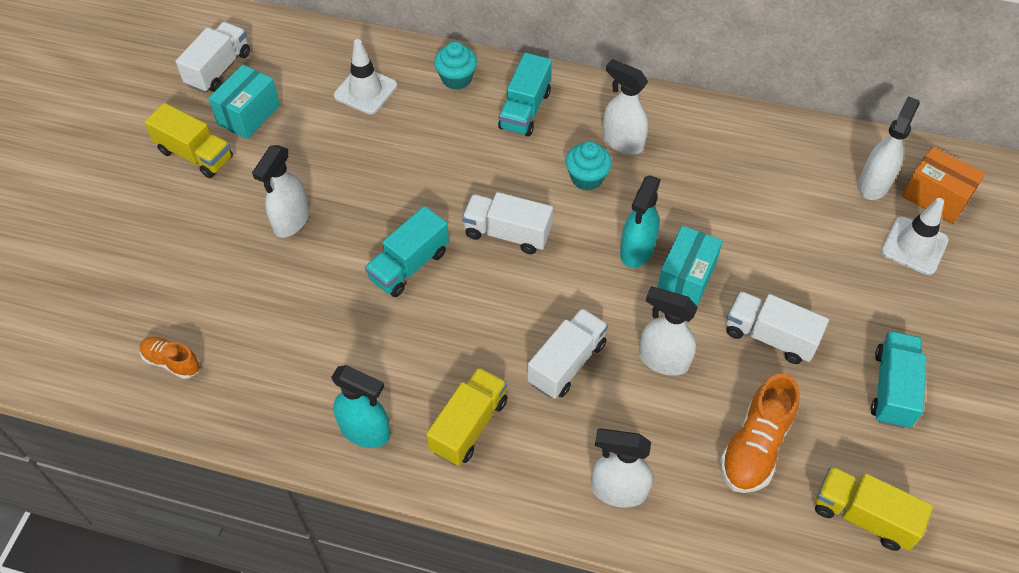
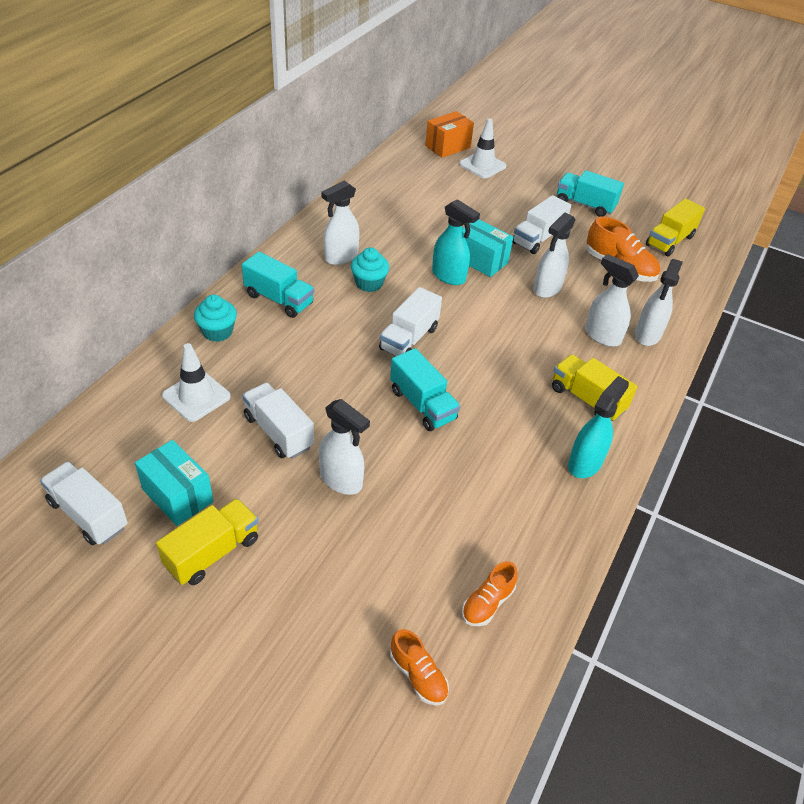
camera: 80 degrees left, 10 degrees down
white truck [527,308,608,399] -> white truck moved to [242,383,314,459]
white spray bottle [858,96,920,200] -> white spray bottle moved to [585,254,639,347]
none -> orange shoe [390,629,449,706]

